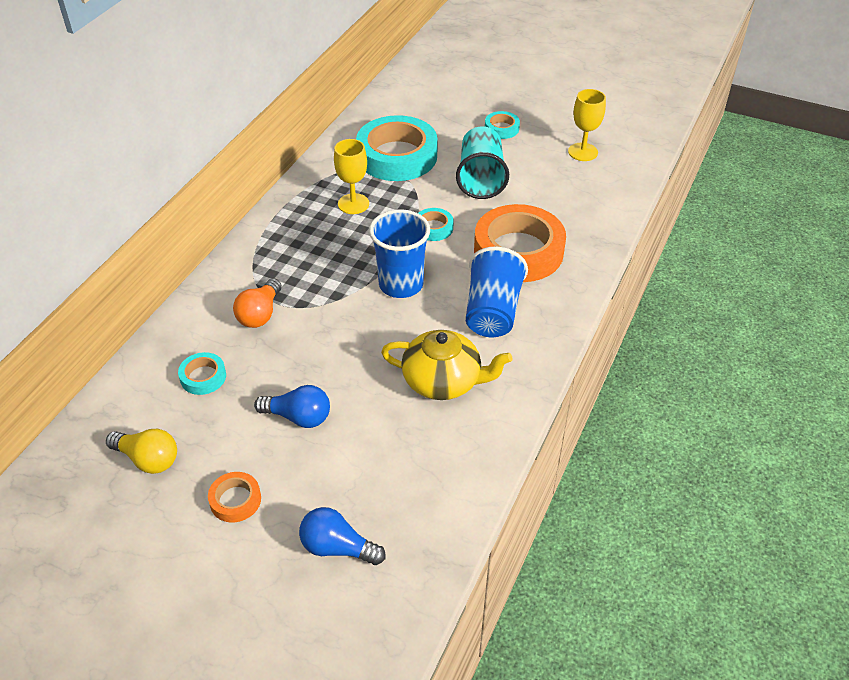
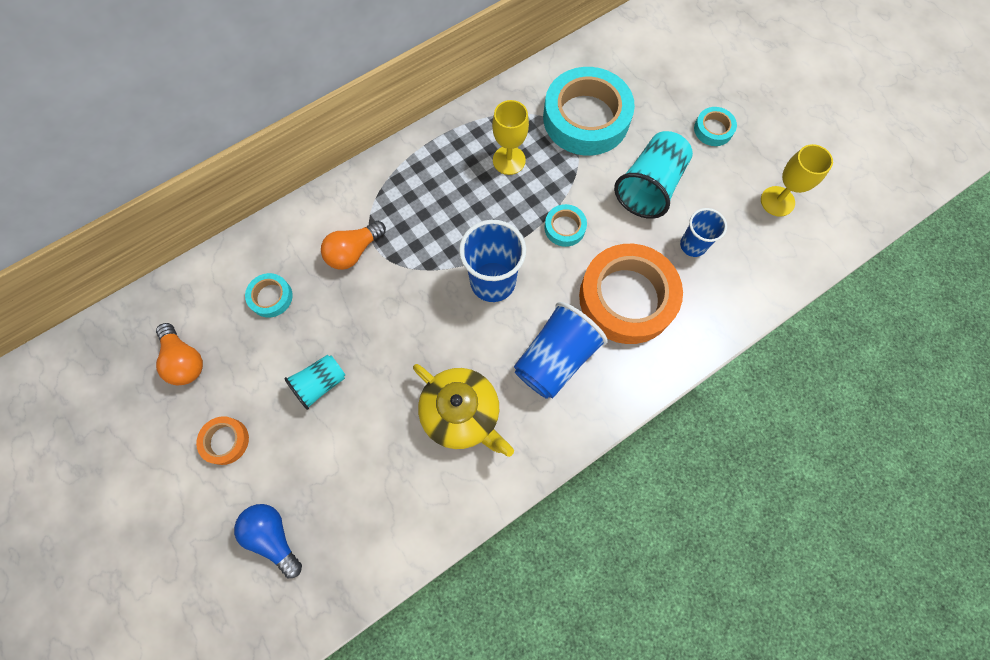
camera: 30 degrees right, 25 degrees up
yellow light bulb [106,429,177,474] -> orange light bulb [156,323,203,385]
blue light bulb [254,385,330,428] -> turquoise cup [284,355,345,410]
none -> blue cup [680,208,727,257]

